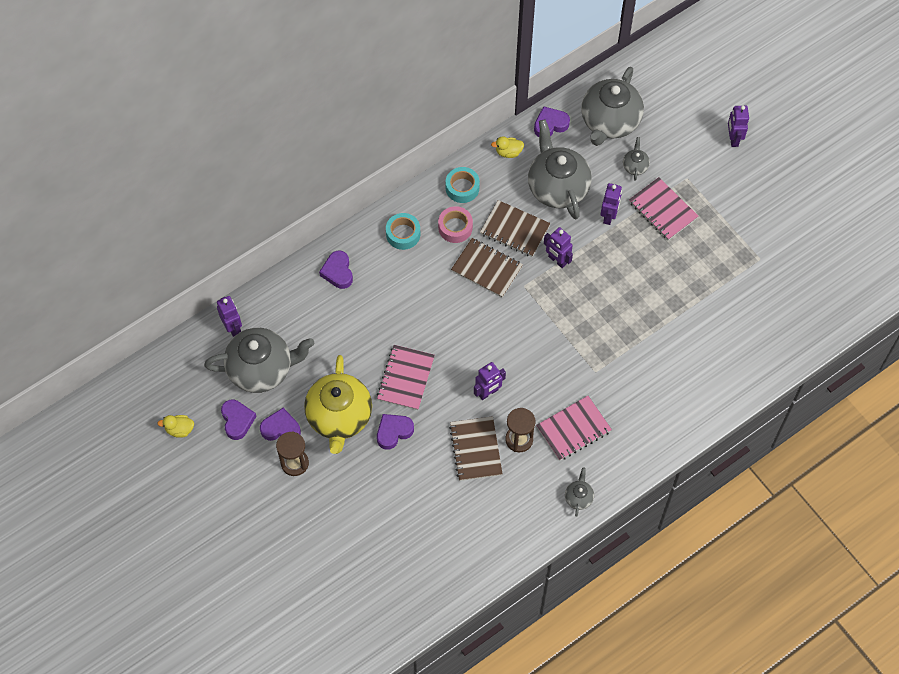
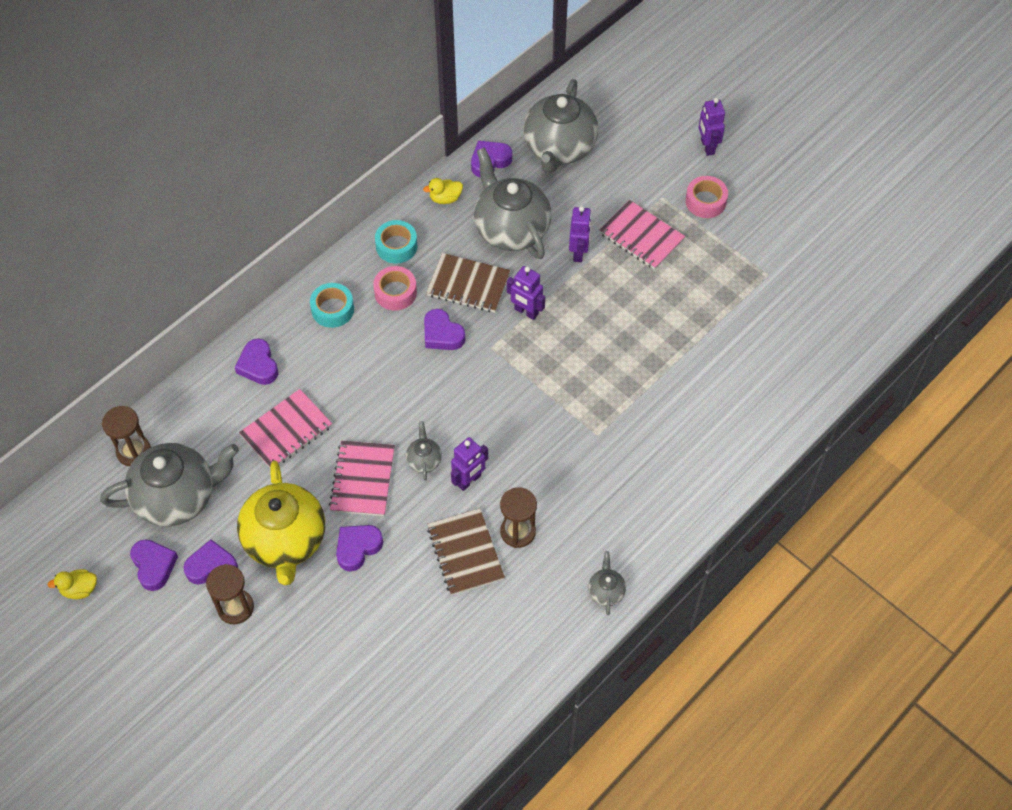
camera: 10 degrees left, 5 degrees down
purple robot [217,296,242,337] -> brown hourglass [102,406,151,466]
brown notebook [451,238,523,298] -> purple heart [424,309,465,350]
pink notebook [536,396,612,461] -> pink notebook moved to [239,389,332,467]
grey teapot [623,137,650,181] -> grey teapot moved to [406,421,442,481]
none -> pink tape [685,176,728,218]

